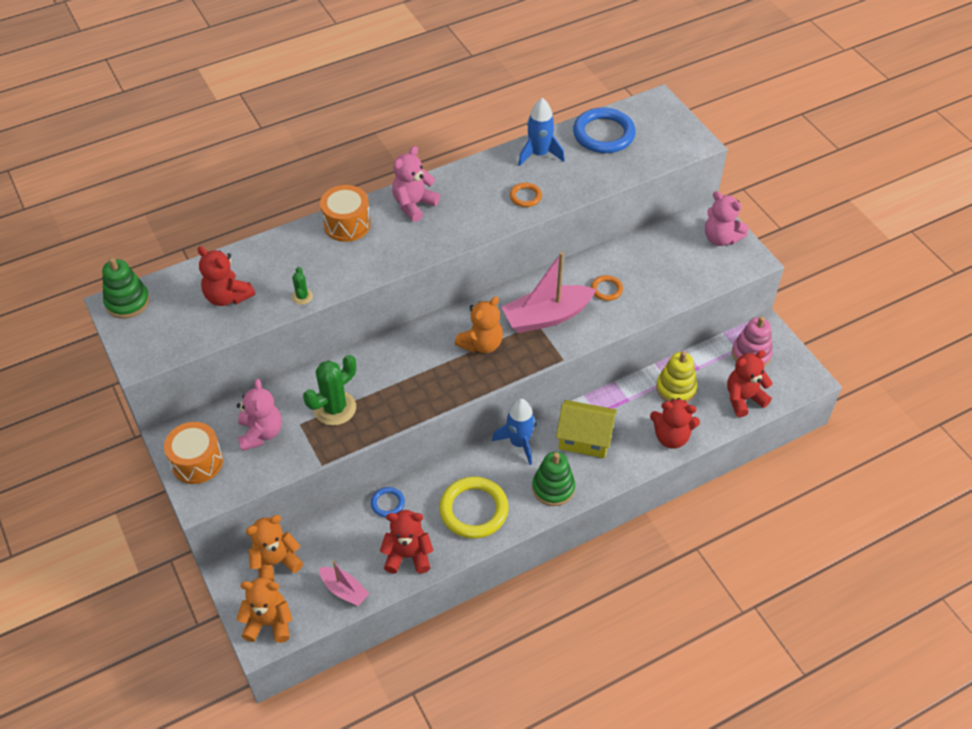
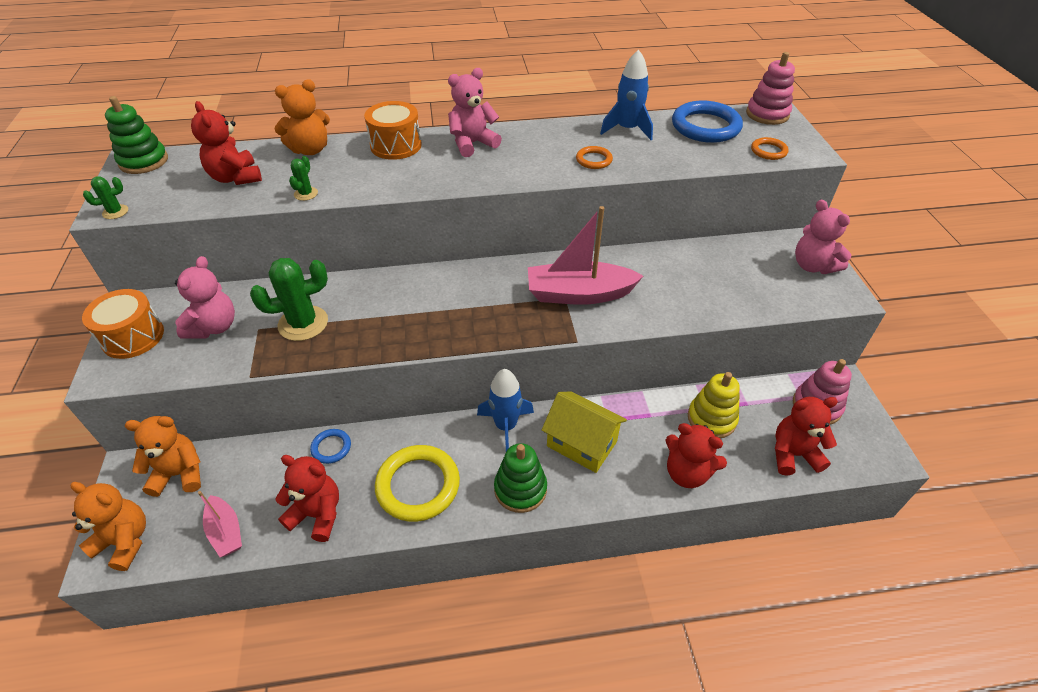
camera: 20 degrees right, 5 degrees down
orange teddy bear [455,296,503,353] -> orange teddy bear moved to [274,79,330,155]
orange ring [591,275,623,301] -> orange ring moved to [751,137,789,160]
none -> green cactus [83,176,128,219]
none -> pink stacking toy [746,52,795,125]

